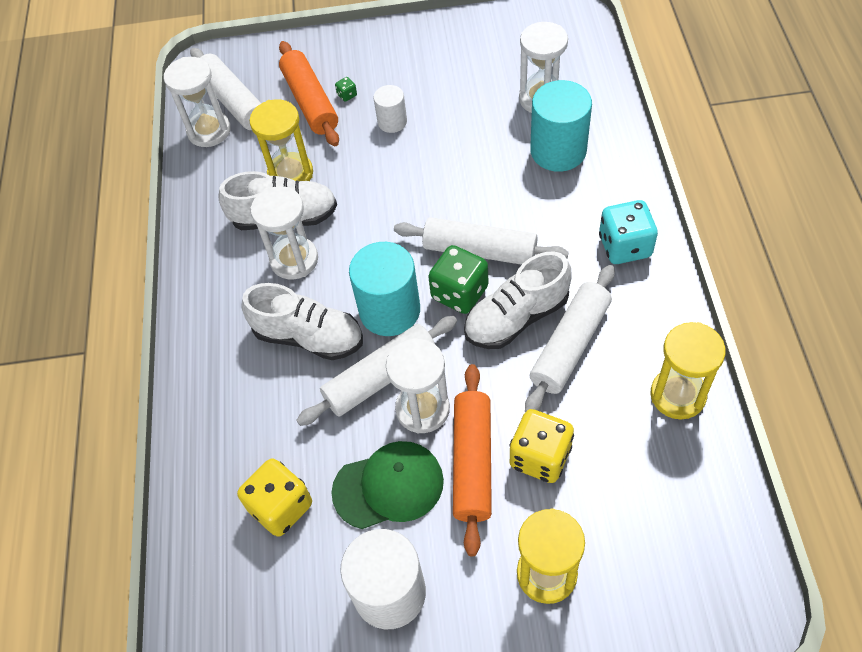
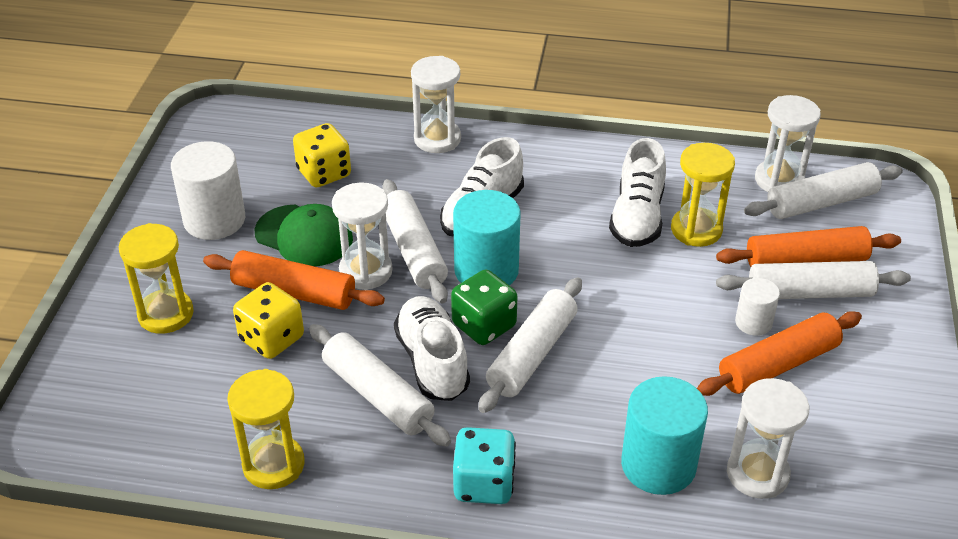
camera: 100 degrees right, 15 degrees down
white hourglass [250,186,318,280] -> white hourglass moved to [411,56,461,153]
green cap [331,441,444,529] -> green cap turned 60 degrees counterclockwise [255,204,353,266]
green dice [335,77,357,102] -> white rolling pin [716,261,911,299]
none -> orange rolling pin [697,311,862,396]

